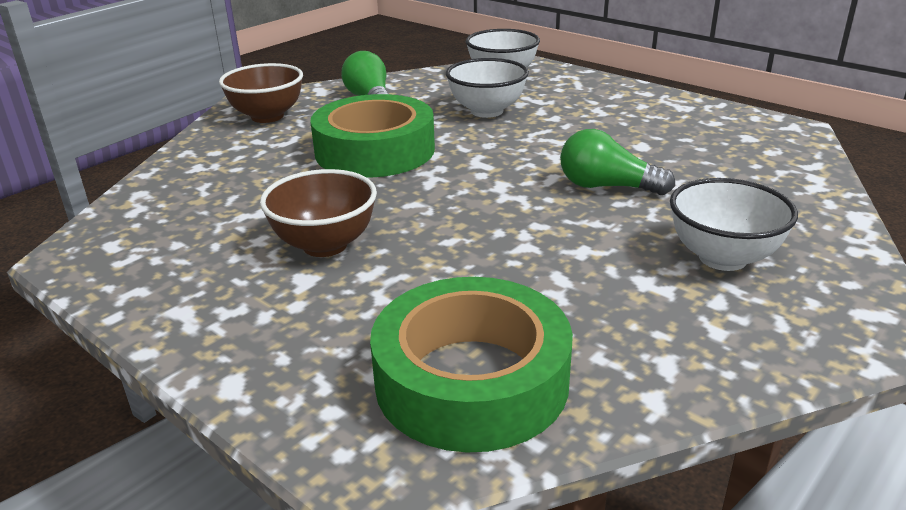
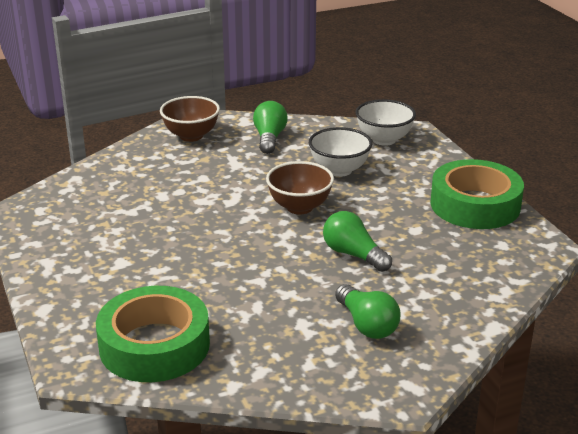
camera: 25 degrees right, 0 degrees up
brown bowl [260,169,377,257] -> brown bowl moved to [266,161,334,215]
green tape [310,94,435,178] -> green tape moved to [430,159,524,229]
white bowl [670,178,798,271] -> green light bulb [335,284,400,339]

